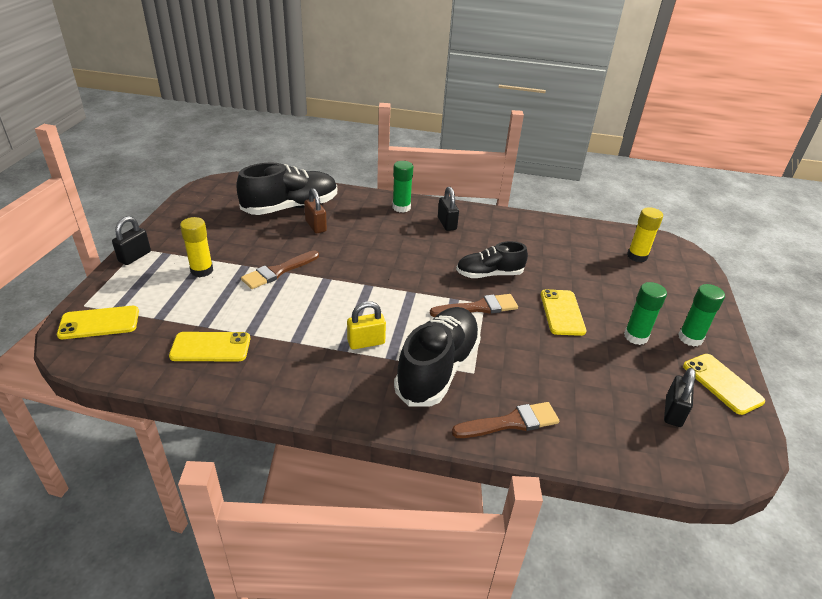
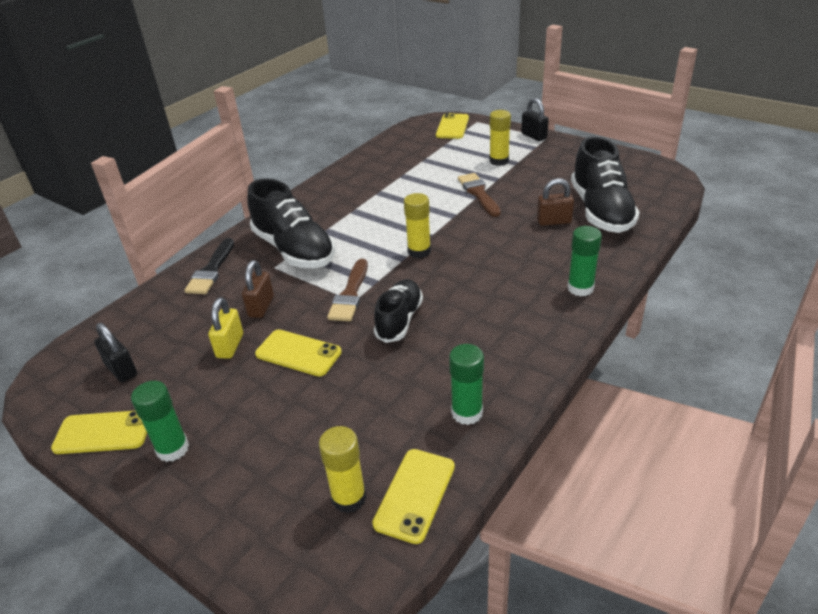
camera: 120 degrees right, 0 degrees up
yellow phone [169,332,250,361] -> yellow phone moved to [372,449,455,544]
yellow padlock [347,301,386,350] -> yellow padlock moved to [208,297,243,359]
black padlock [438,187,459,231] -> none
brown brush [452,402,559,438] -> black brush [184,238,234,294]
green glue stick [624,282,667,345] -> green glue stick moved to [449,344,484,425]
none -> brown padlock [242,260,274,318]
none -> yellow glue stick [404,193,431,258]

